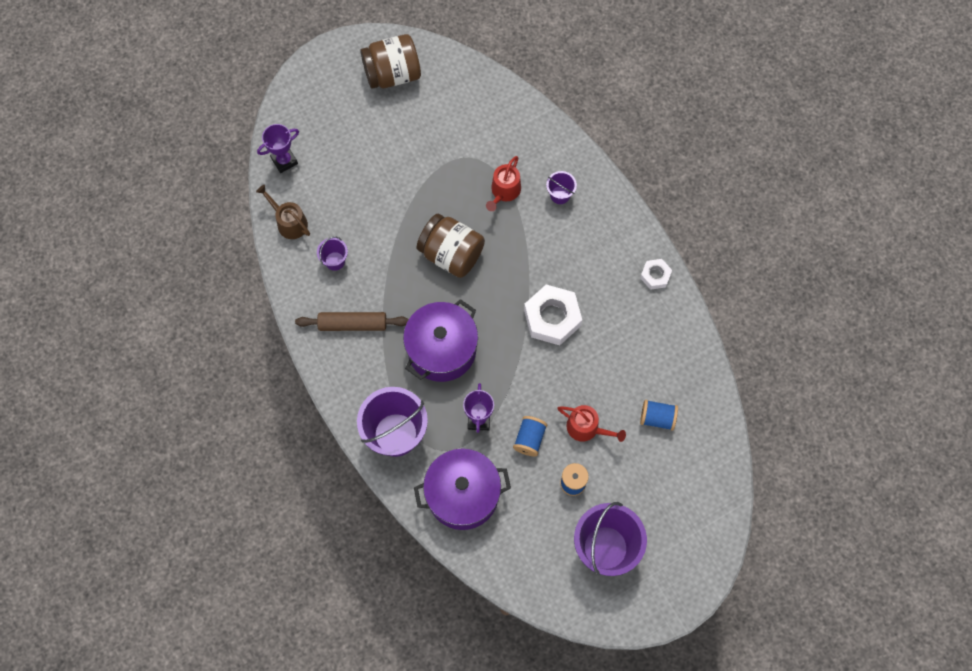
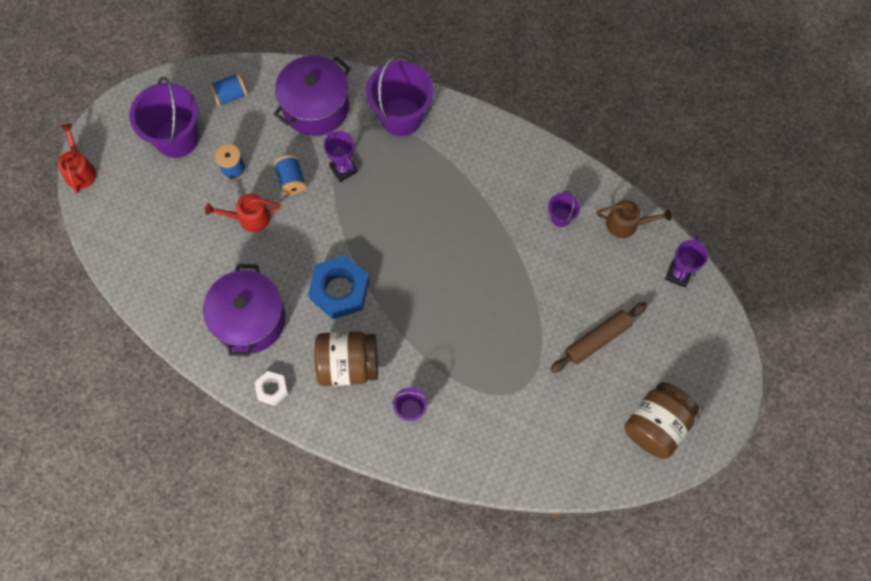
camera: 145 degrees right, 0 degrees up
brown rolling pin [295,312,409,331] -> brown rolling pin moved to [550,302,647,373]
purple pot [403,299,478,382] -> purple pot moved to [203,264,285,356]
brown jar [417,214,485,278] -> brown jar moved to [315,331,378,386]
red watering can [486,156,521,211] -> red watering can moved to [58,124,96,193]
white nut [524,285,582,345] -> blue nut [308,255,369,319]
blue spool [640,400,678,431] -> blue spool moved to [209,73,248,107]

